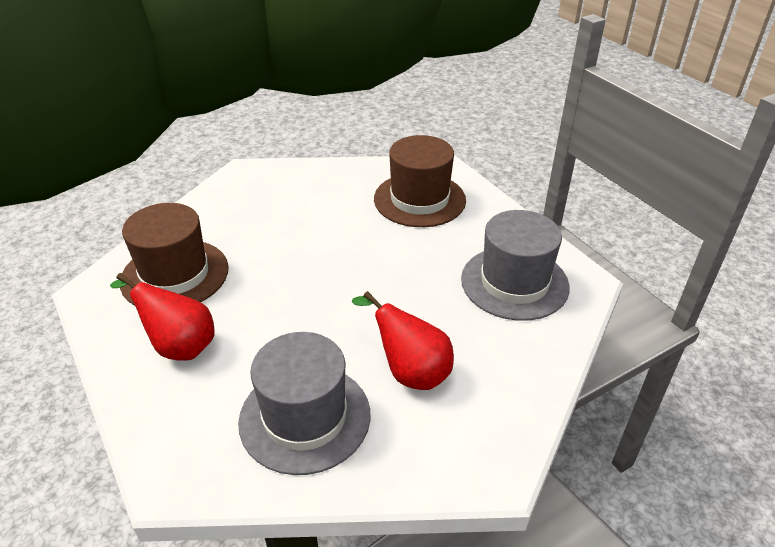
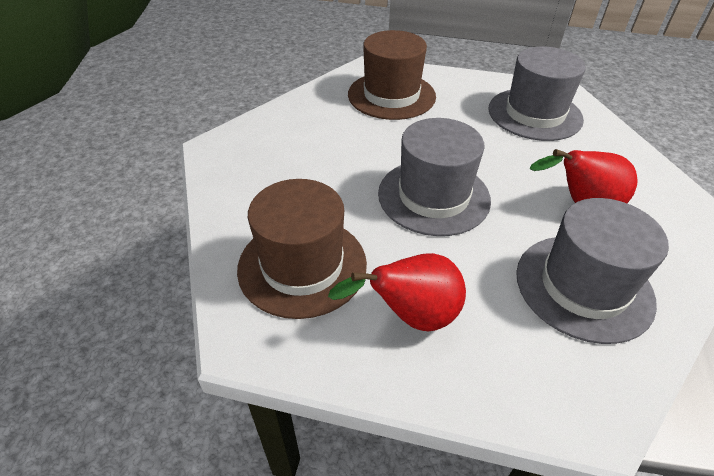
camera: 45 degrees left, 5 degrees up
none -> grey hat [378,118,491,236]

